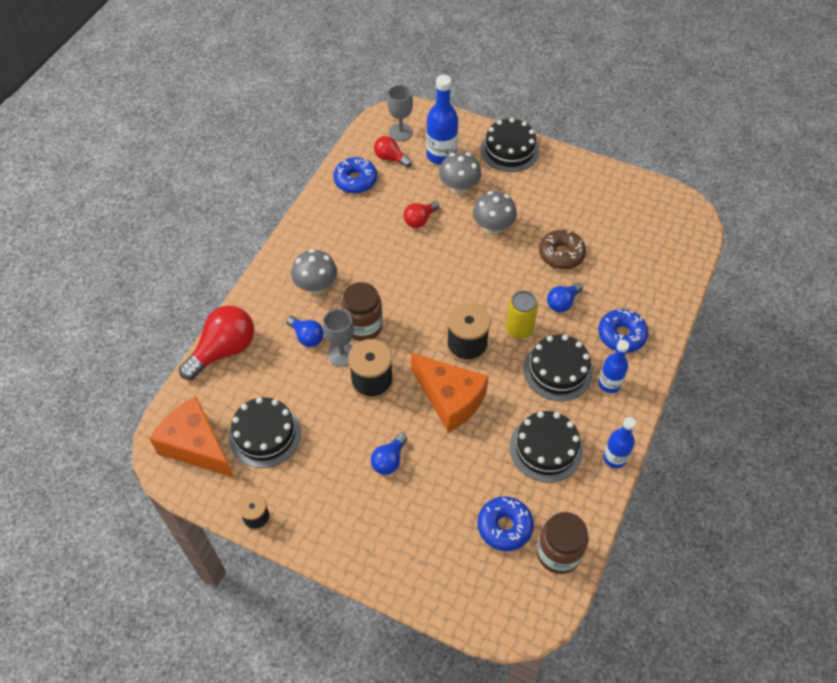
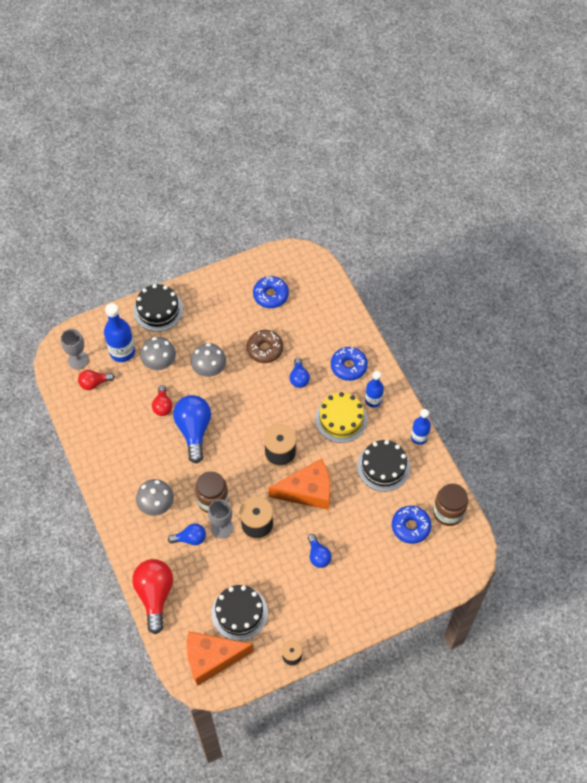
camera: 50 degrees left, 5 degrees up
blue donut [333,157,377,193] -> blue donut moved to [253,276,289,308]
yellow can [506,291,538,339] -> none
black cake [524,335,593,401] -> yellow cake [315,392,367,443]
none -> blue light bulb [173,395,211,464]

